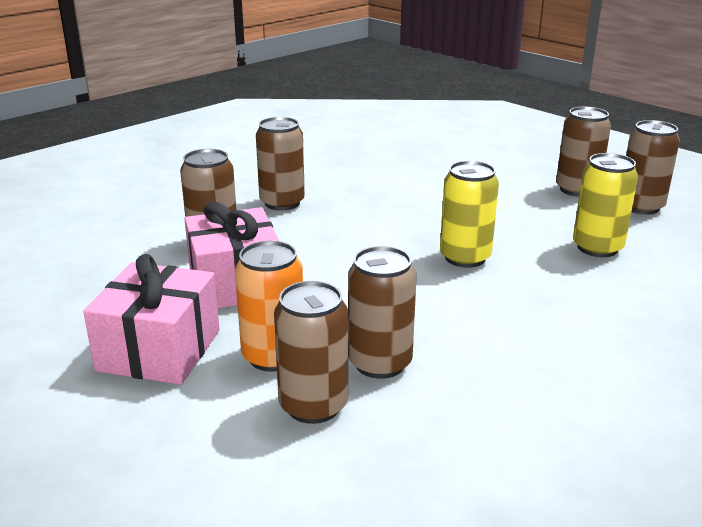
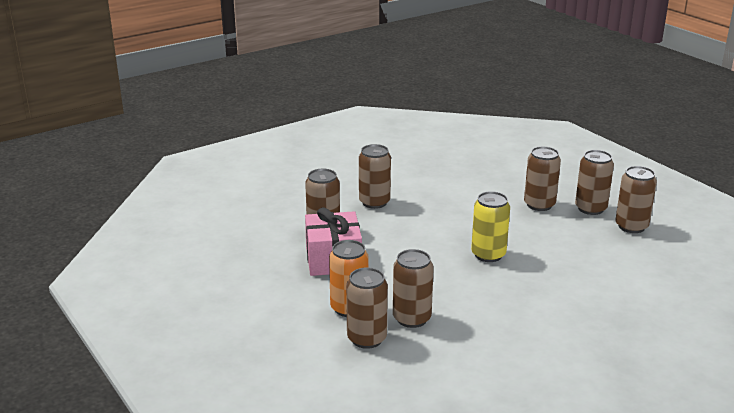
camera: 10 degrees right, 0 degrees up
pink gift [83,254,219,385] -> none
yellow can [573,153,638,257] -> none
none -> brown can [524,146,561,211]

